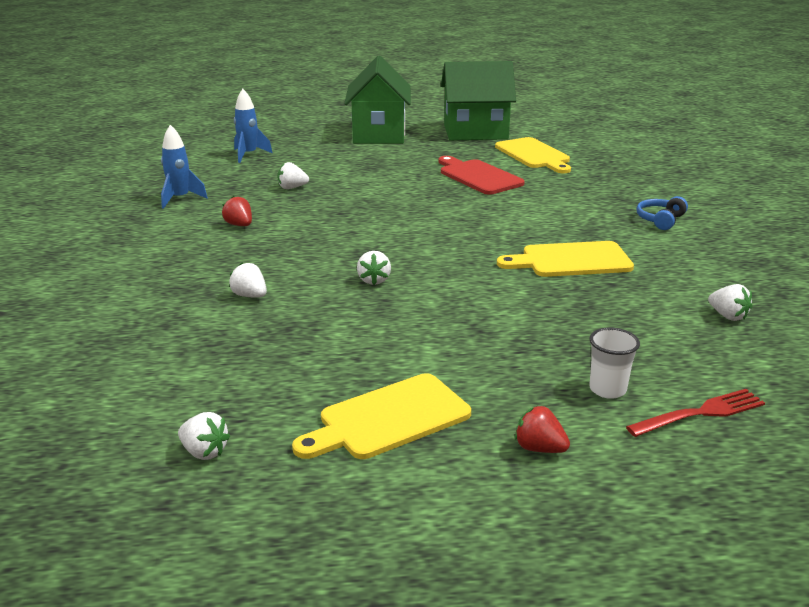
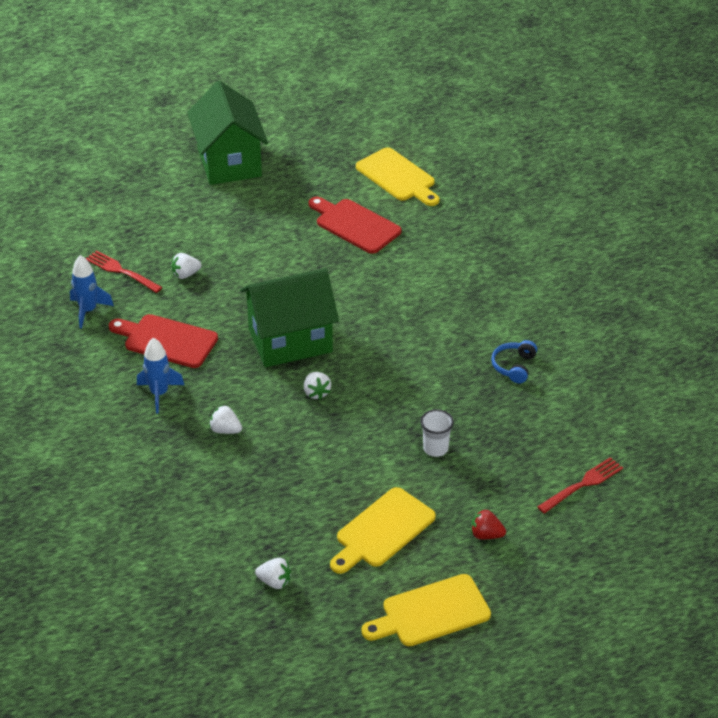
camera: 15 degrees left, 15 degrees up
red strawberry [222,196,252,226] -> red cutting board [109,314,218,368]
blue rocket [234,89,273,163] -> blue rocket moved to [137,338,184,414]
green house [441,61,516,140] -> green house moved to [240,268,339,367]
yellow cutting board [497,241,634,277] -> yellow cutting board moved to [361,574,491,646]
white cup [589,327,640,399] -> white cup moved to [420,409,454,457]
blue headphones [637,196,688,230] -> blue headphones moved to [491,340,537,383]
white strawberry [708,284,752,321] -> none
none -> red fork [86,250,163,293]

